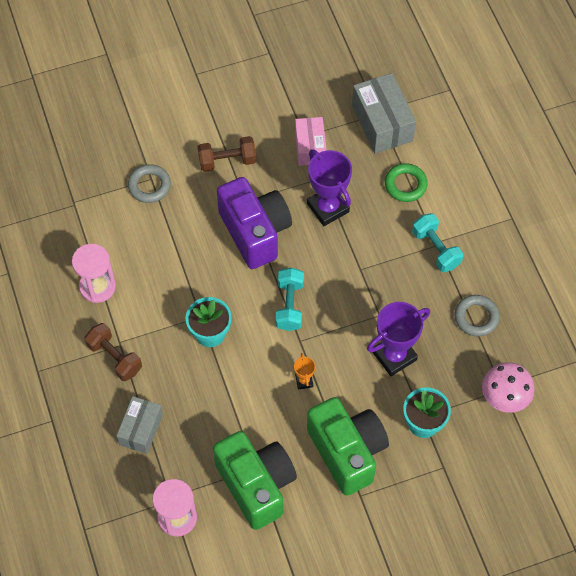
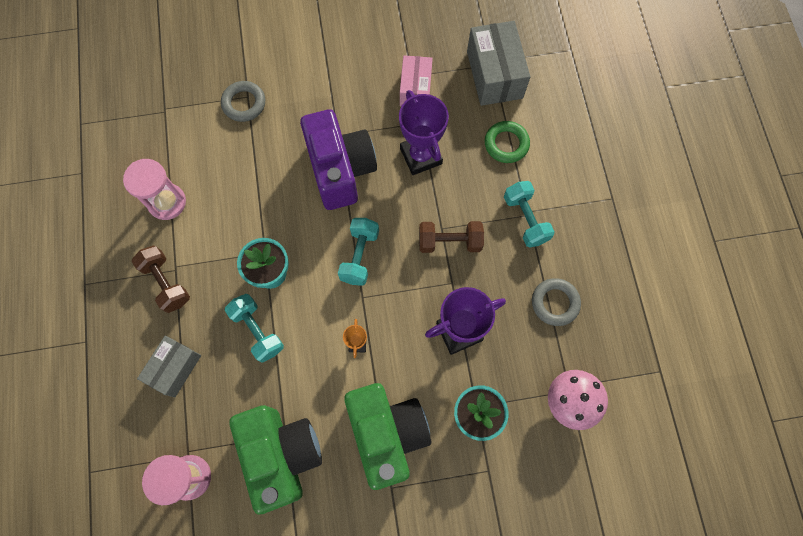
camera: 10 degrees right, 10 degrees up
brown dumbbell [198,136,256,172] -> brown dumbbell moved to [419,221,484,253]
none -> turquoise dumbbell [224,294,284,363]

